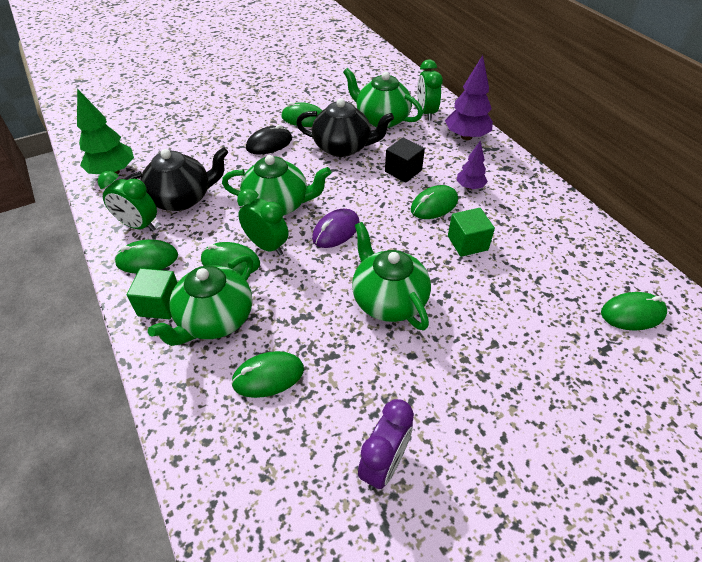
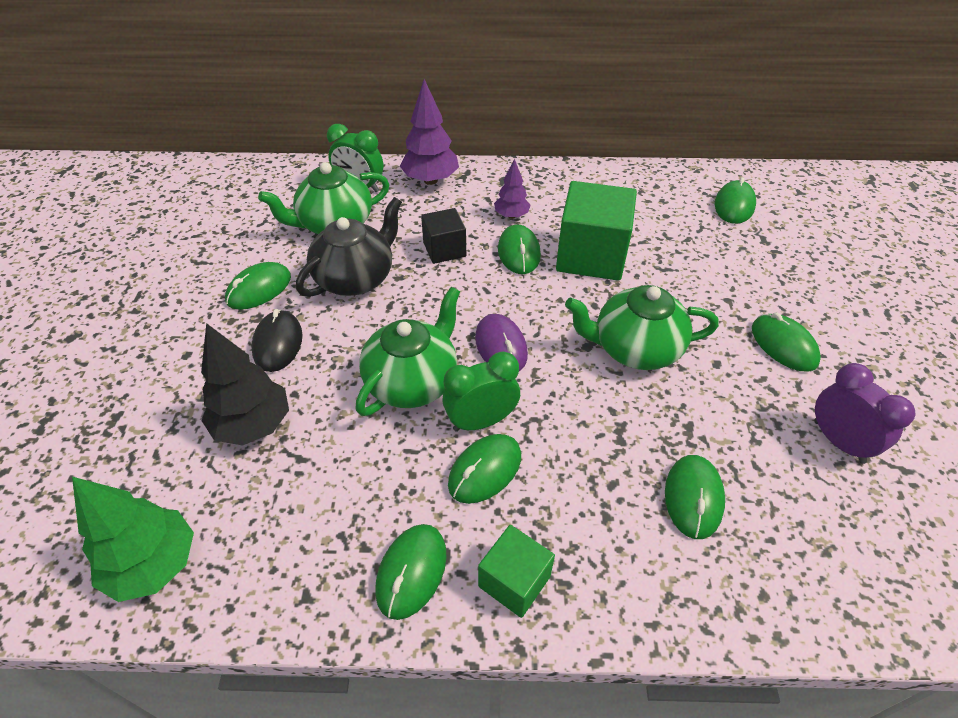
camera: 60 degrees left, 0 degrees up
green clock [98,171,157,231] -> none
black teapot [125,147,228,211] -> none
green teapot [148,255,253,346] -> none
green cube [448,208,495,257] -> green cube [556,181,637,281], size x1.79
none -> black tree [201,323,289,446]
none -> green mouse [752,313,821,372]

